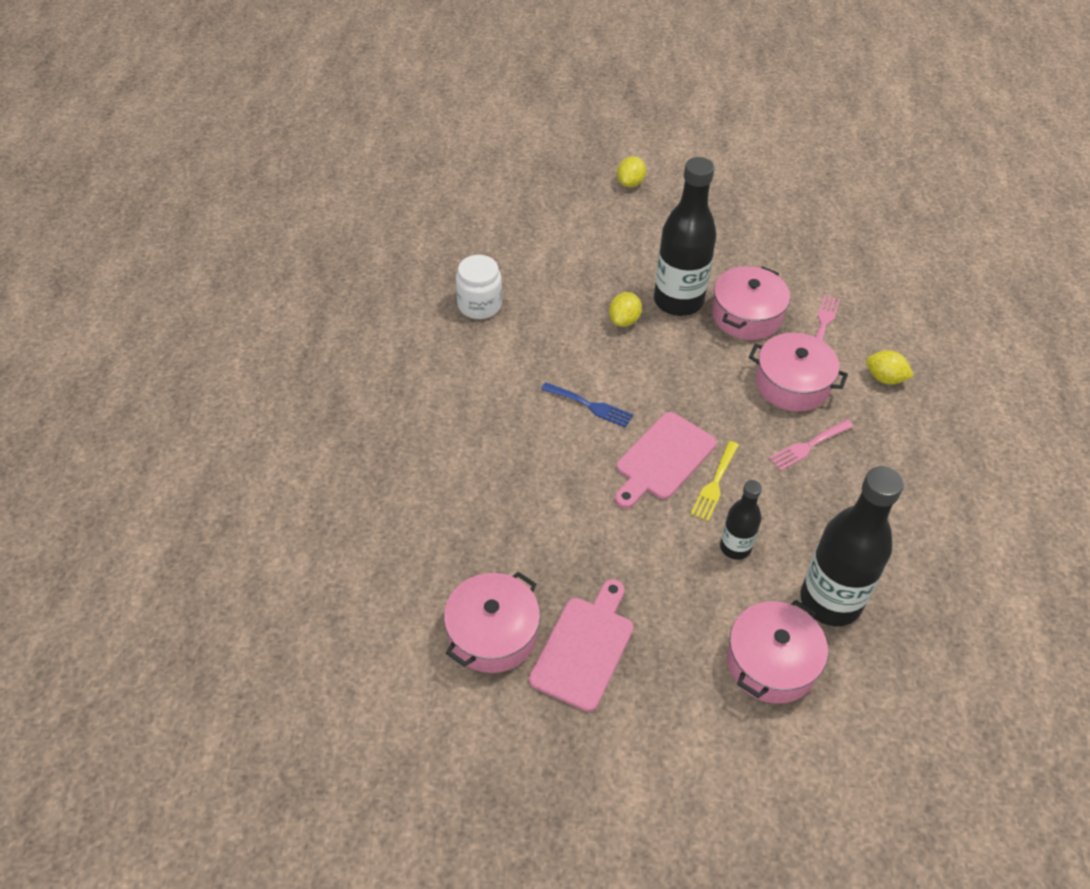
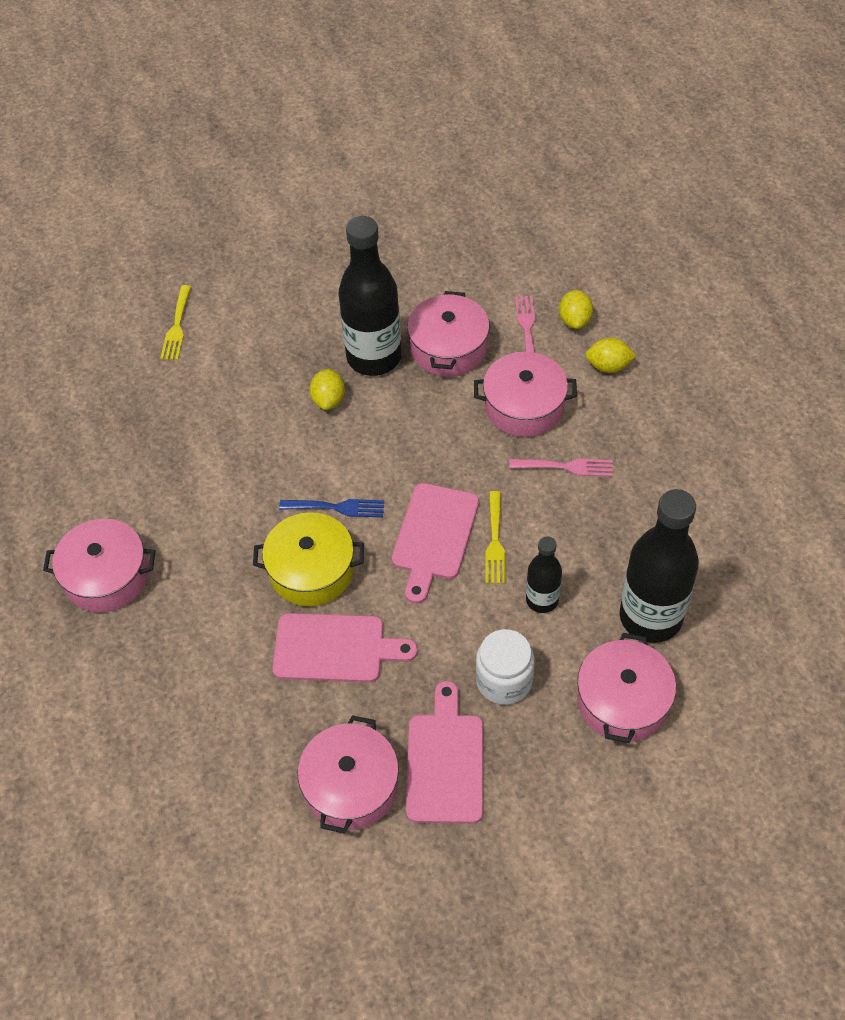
camera: 20 degrees left, 5 degrees up
white jar [456,255,502,319] -> white jar moved to [476,629,534,705]
yellow lemon [617,156,646,188] -> yellow lemon moved to [559,290,593,329]
pink fork [769,419,854,471] -> pink fork turned 120 degrees counterclockwise [509,459,613,477]
none -> pink pot [43,519,156,612]
none -> yellow fork [160,285,191,360]
none -> yellow pot [253,512,364,606]
none -> pink cutting board [272,613,418,683]

